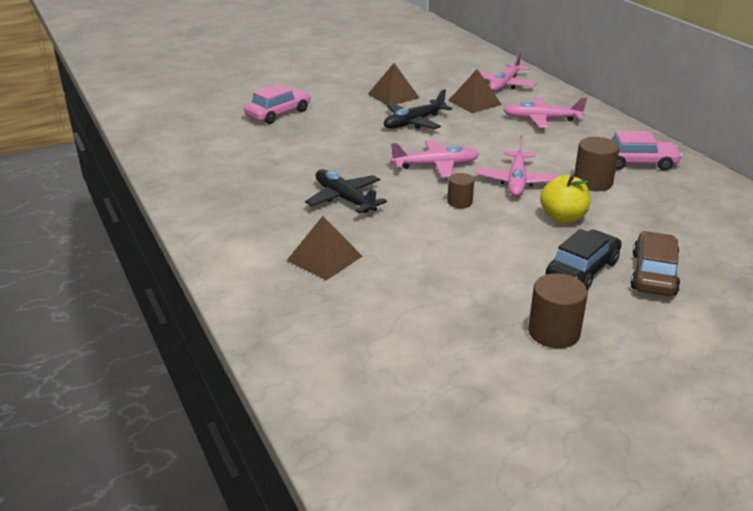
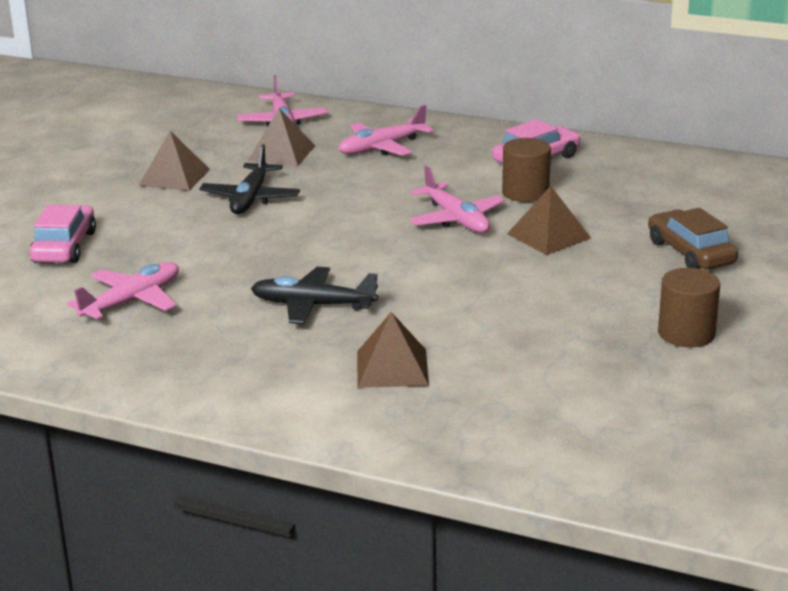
camera: 40 degrees left, 5 degrees down
pink plane [391,140,479,178] -> pink plane moved to [67,262,179,320]
brown cylinder [447,173,474,208] -> none
yellow apple [540,175,590,223] -> brown pyramid [507,186,591,255]
black car [545,229,622,290] -> none

